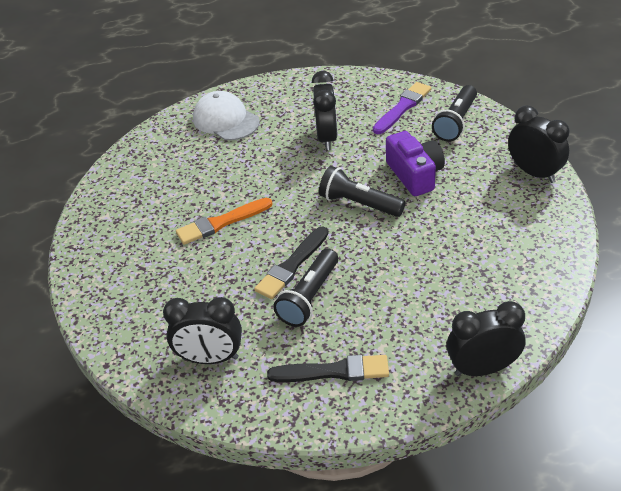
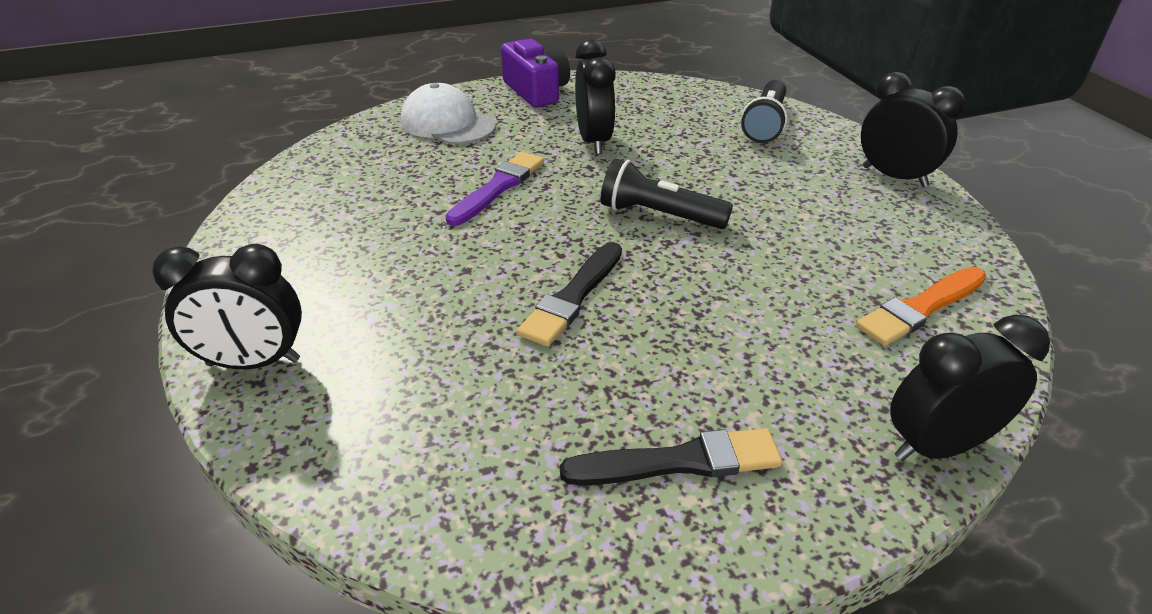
camera: 10 degrees left, 5 degrees down
black clock [163,297,242,364] -> black clock moved to [152,244,302,369]
orange brush [176,198,272,245] -> orange brush moved to [856,267,986,346]
black flashlight [273,248,338,327] -> none
purple brush [373,82,431,134] -> purple brush moved to [445,152,544,226]
purple camera [386,131,445,196] -> purple camera moved to [501,39,570,107]

